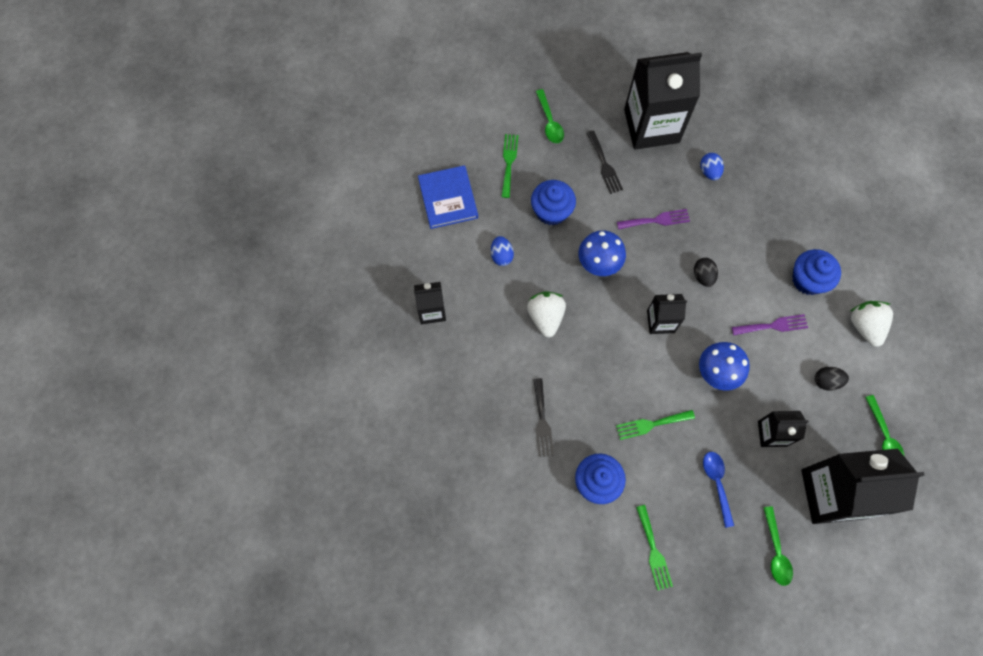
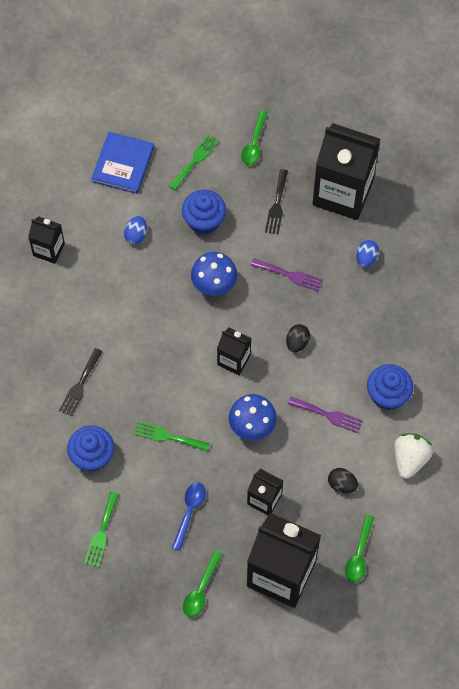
camera: 30 degrees right, 5 degrees down
white strawberry [527,291,566,338] -> none

